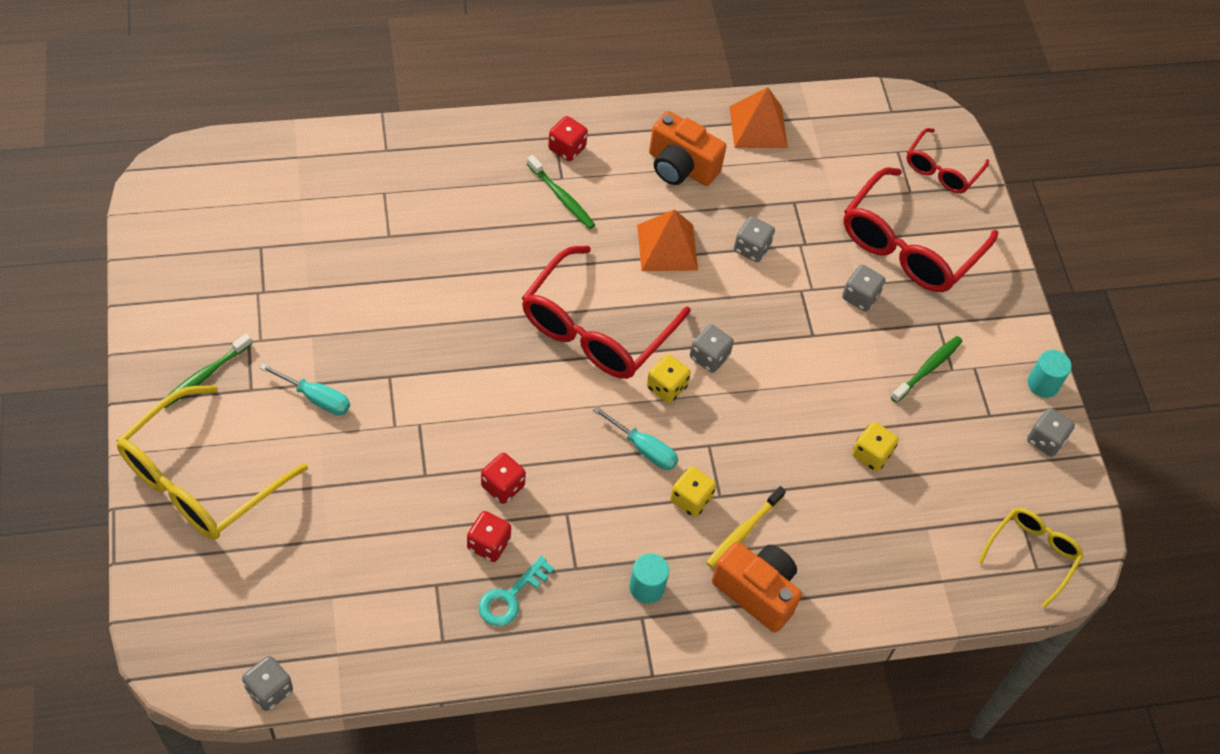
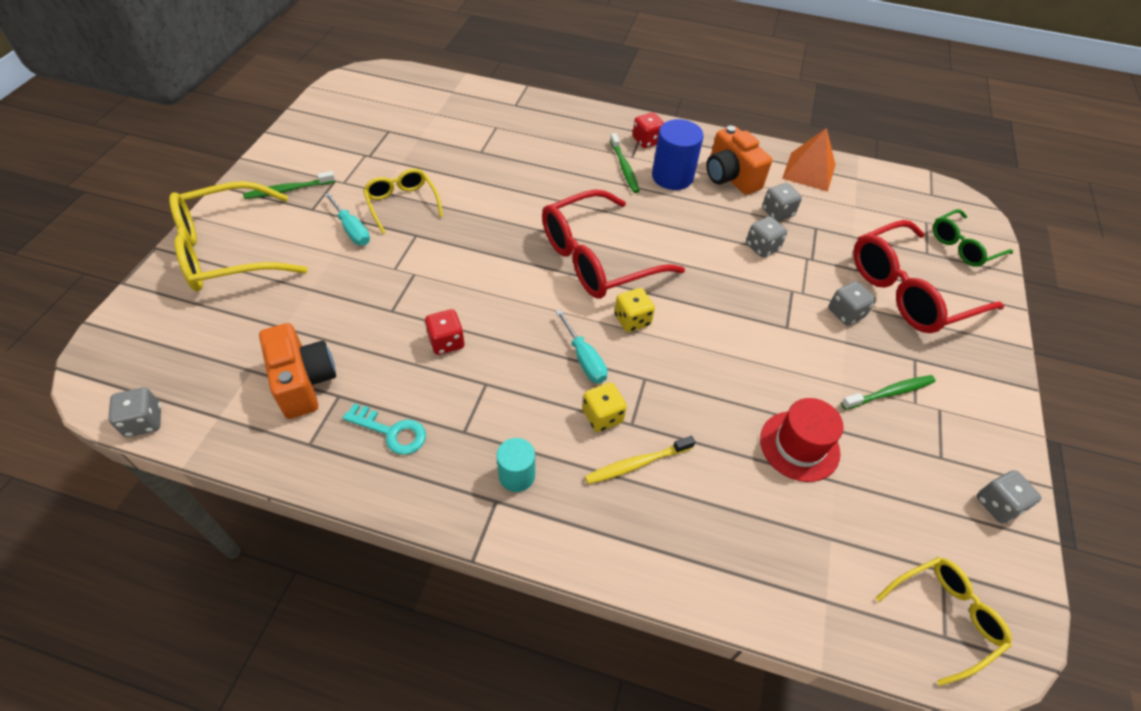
camera: 30 degrees right, 5 degrees down
red dice [467,511,511,562] -> none
turquoise key [479,556,555,626] -> turquoise key turned 135 degrees counterclockwise [343,403,426,455]
orange pyramid [637,209,698,271] -> none
grey dice [690,324,734,373] -> grey dice moved to [762,183,802,221]
orange camera [712,542,802,632] -> orange camera moved to [259,323,336,419]
yellow dice [852,422,899,471] -> red hat [760,398,844,482]
red glasses [906,128,989,193] -> green glasses [933,209,1013,267]
turquoise cylinder [1028,350,1072,398] -> none
none -> yellow glasses [363,169,443,234]
none -> blue cylinder [652,119,704,190]

